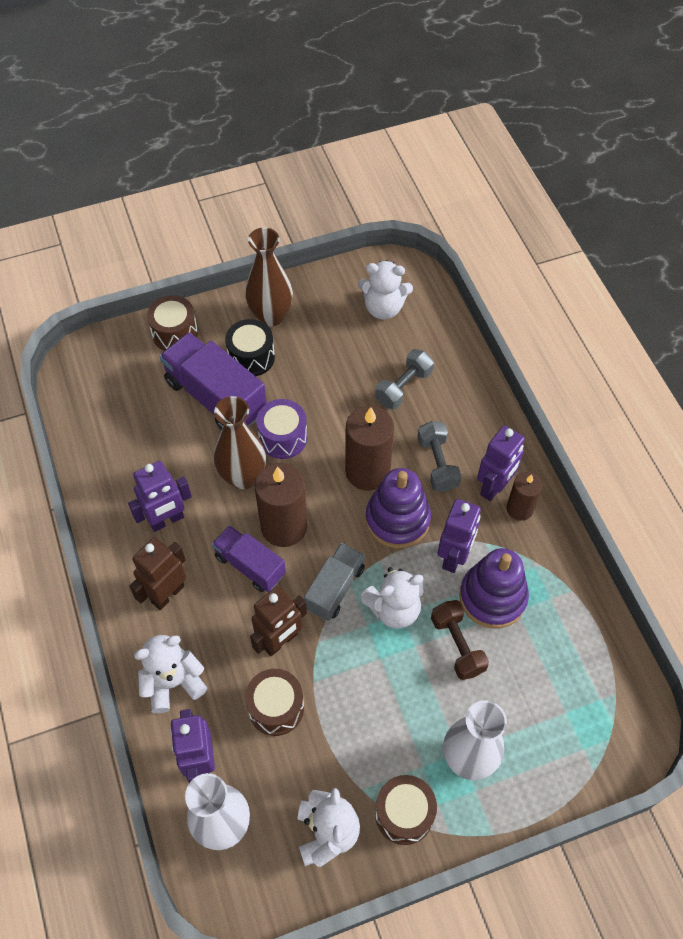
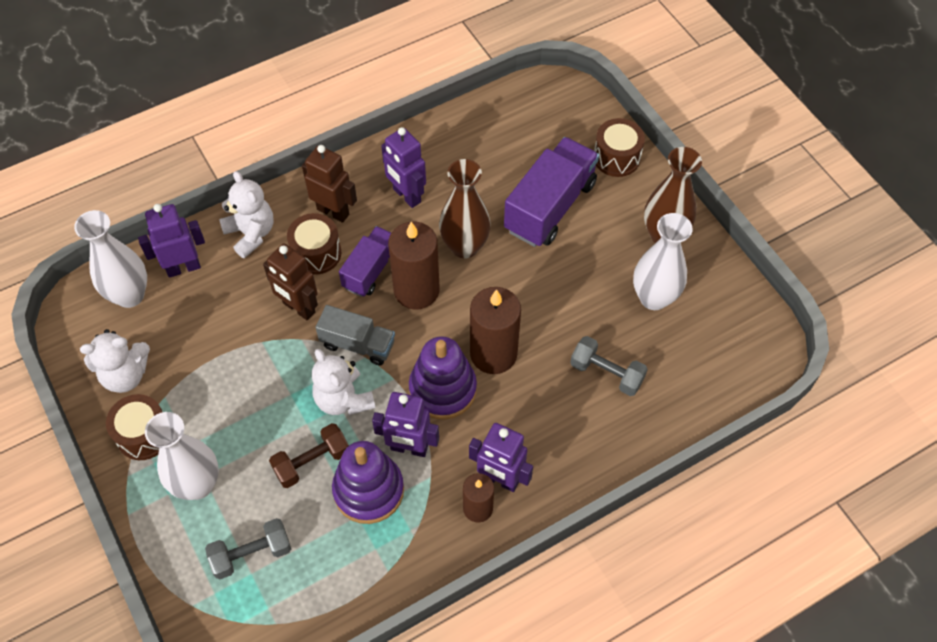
camera: 80 degrees right, 0 degrees up
black drum [225,319,275,376] -> none
brown drum [245,669,304,736] -> brown drum moved to [287,213,341,275]
purple drum [257,399,307,459] -> none
white teddy bear [358,260,413,319] -> none
grey dumbbell [418,421,461,492] -> grey dumbbell moved to [205,518,291,579]
none -> white vase [633,213,693,310]

